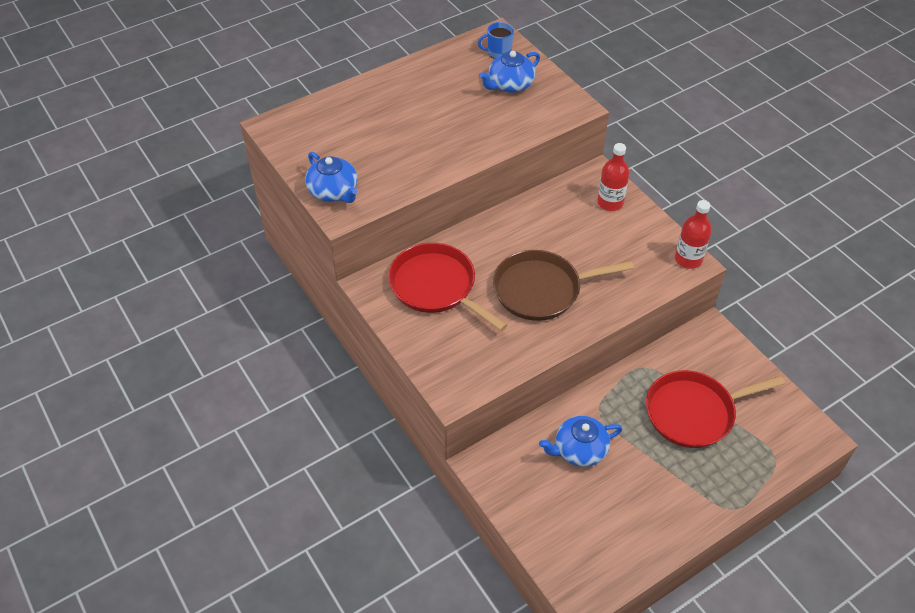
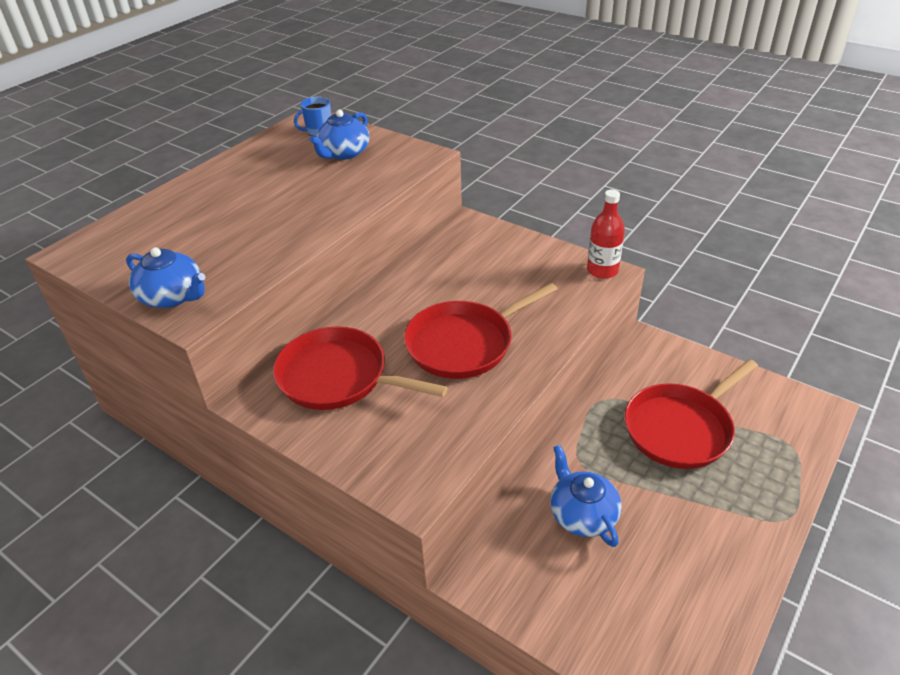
camera: 20 degrees left, 10 degrees down
brown pan [493,250,634,321] -> red pan [404,283,558,379]
blue teapot [539,416,622,467] -> blue teapot turned 105 degrees clockwise [550,445,622,547]
red bottle [597,143,629,211] -> none

